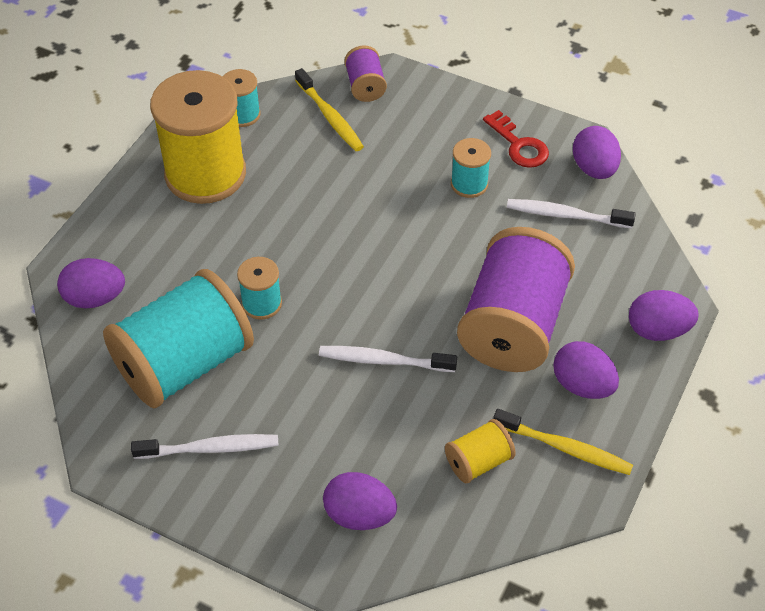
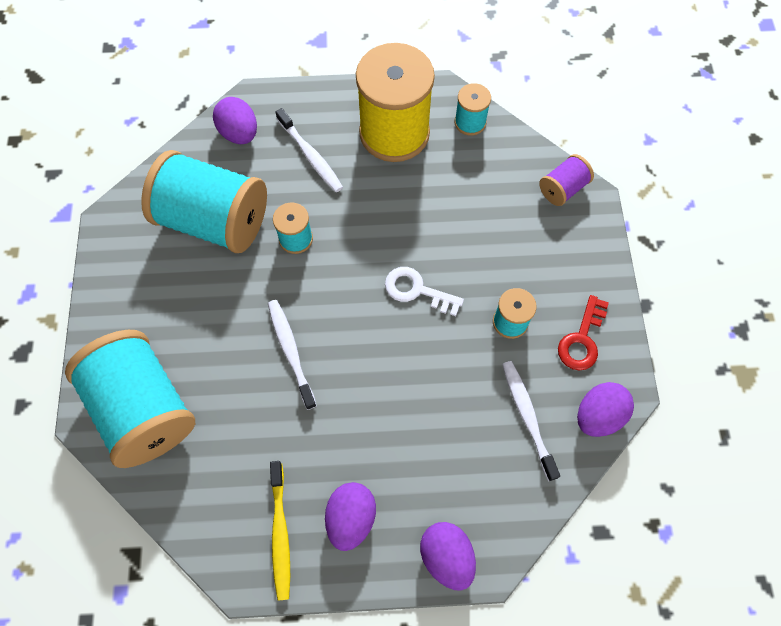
camera: 60 degrees right, 15 degrees up
white toothbrush [131,434,279,459] -> white toothbrush moved to [275,108,343,192]
yellow toothbrush [295,68,364,151] -> none
purple egg [323,472,397,530] -> turquoise spool [65,330,195,468]
yellow spool [445,419,516,483] -> none
purple spool [457,227,575,372] -> none
none -> white key [385,267,464,316]

